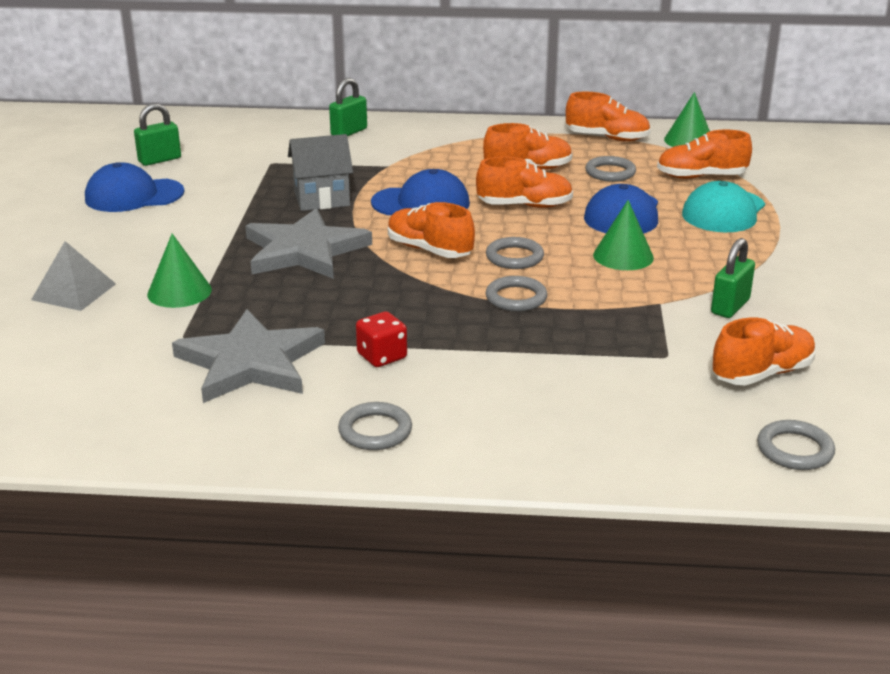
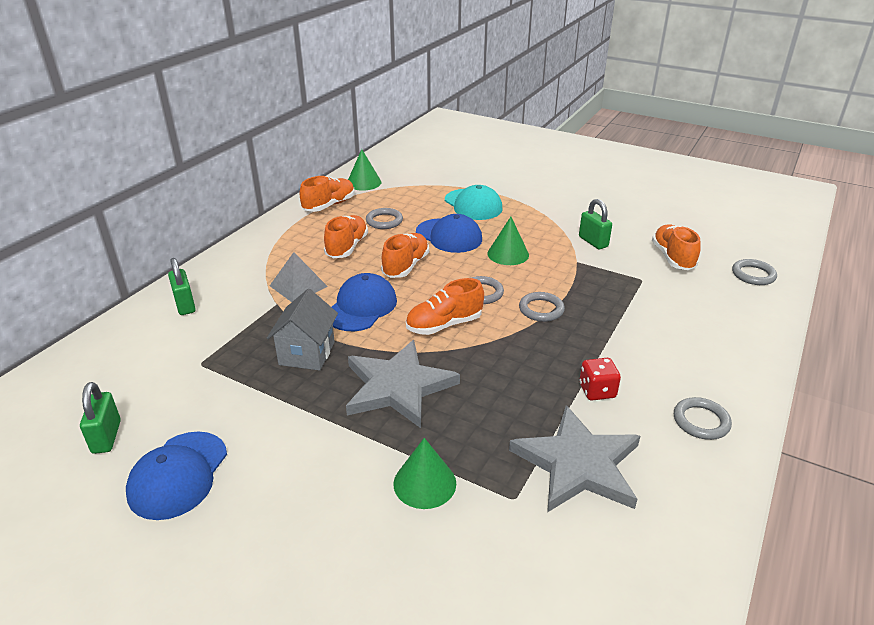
camera: 65 degrees left, 5 degrees up
grey pyramid [31,241,116,311] -> grey pyramid moved to [270,252,328,302]
orange shoe [657,130,752,179] -> none

